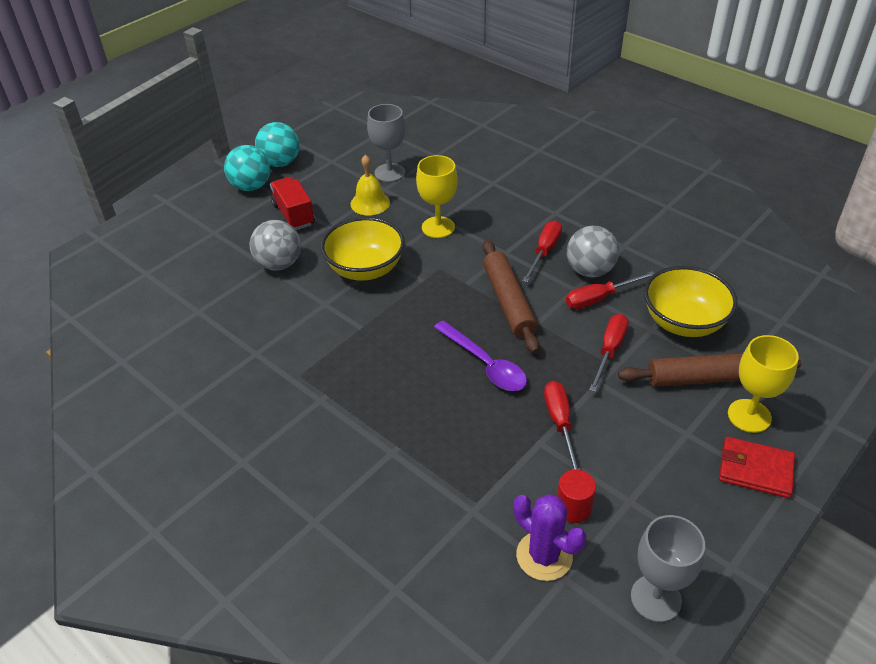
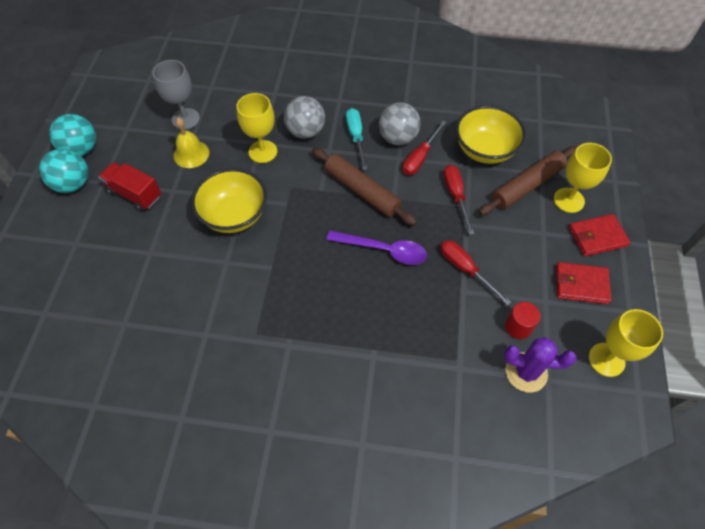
camera: 35 degrees left, 15 degrees up
grey ball [250,220,301,271] -> grey ball moved to [284,96,325,139]
red screwdriver [522,221,562,282] -> turquoise screwdriver [346,108,367,170]
grey goblet [631,515,705,622] -> yellow goblet [589,309,663,377]
none -> red wallet [556,262,612,304]

